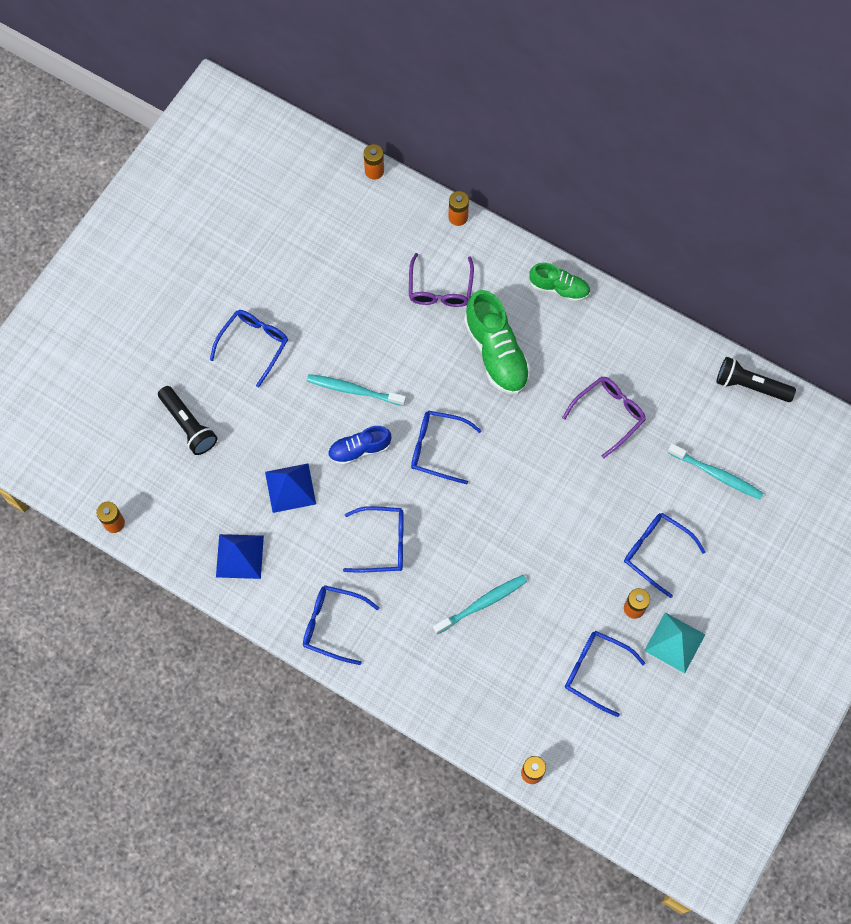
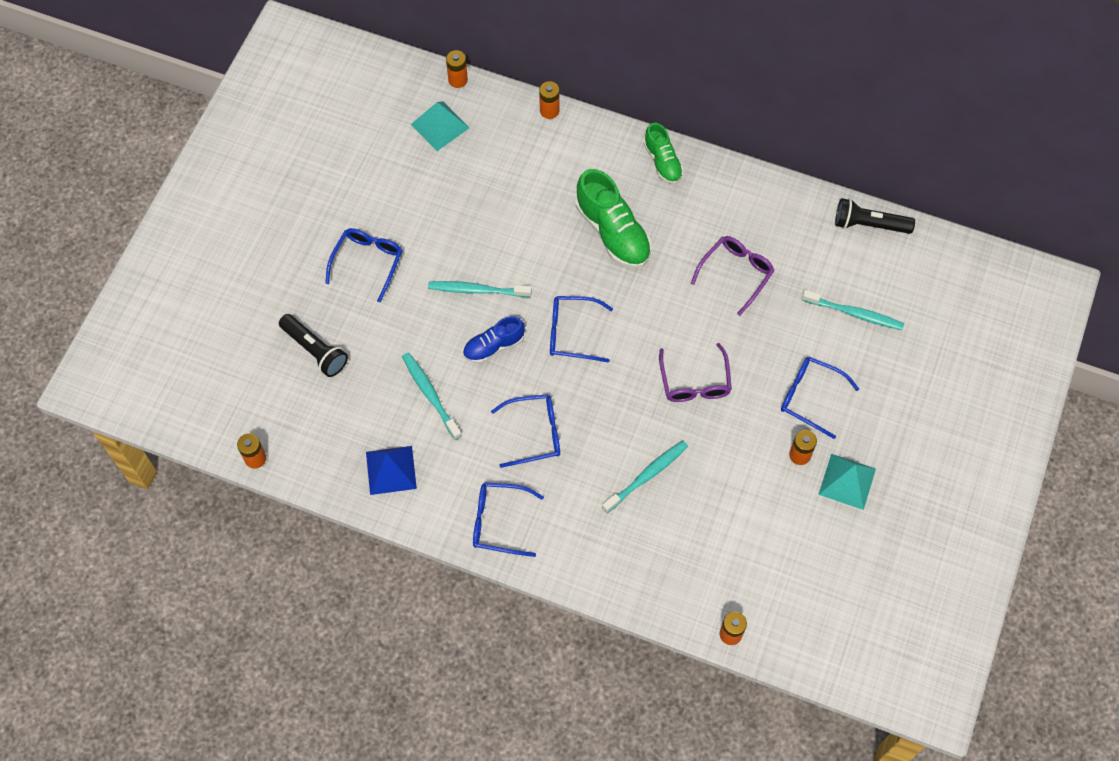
camera: 10 degrees left, 5 degrees down
blue pyramid [265,463,316,513] -> turquoise toothbrush [402,352,462,440]
purple glasses [409,253,474,307] -> purple glasses moved to [659,343,732,402]
green shoe [529,263,590,302] -> green shoe turned 60 degrees clockwise [644,123,683,184]
blue glasses [565,631,645,717] -> none
none -> turquoise pyramid [411,101,469,151]

